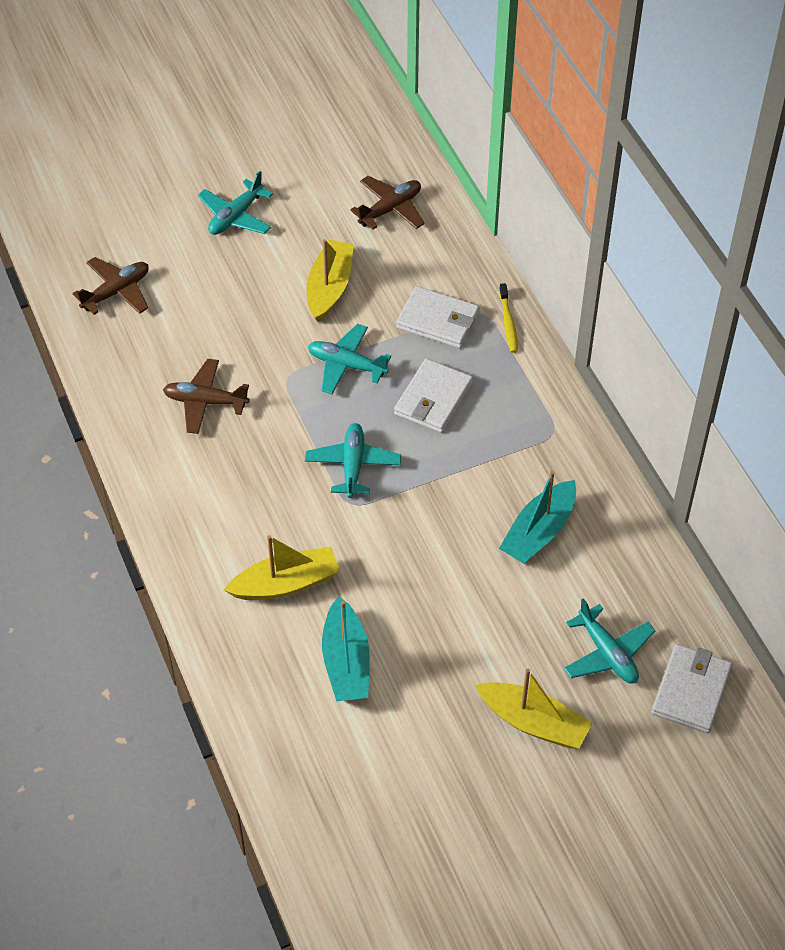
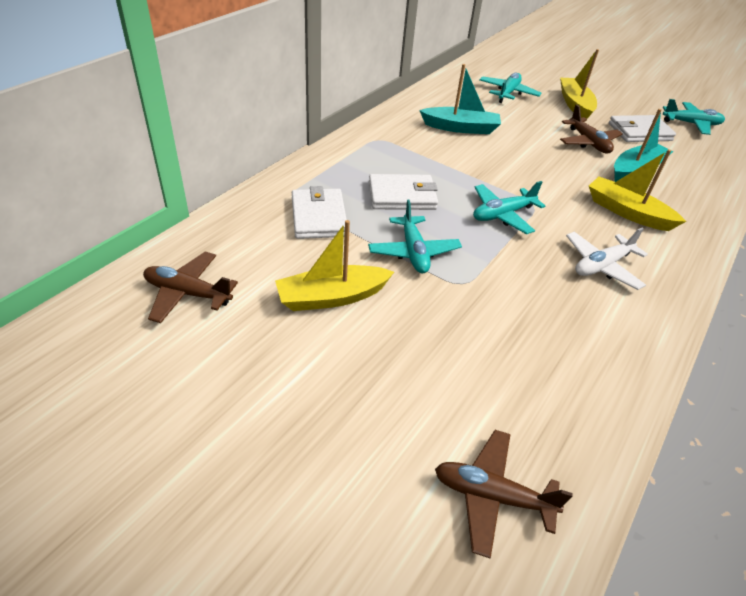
camera: 125 degrees left, 10 degrees down
brown plane [163,359,249,434] -> brown plane moved to [560,104,623,153]
turquoise plane [198,171,273,235] -> turquoise plane moved to [663,99,725,135]
yellow toothbrush [499,283,518,353] -> none
white wallet [652,644,732,733] -> white wallet moved to [609,115,676,142]
none -> white plane [566,228,648,290]

